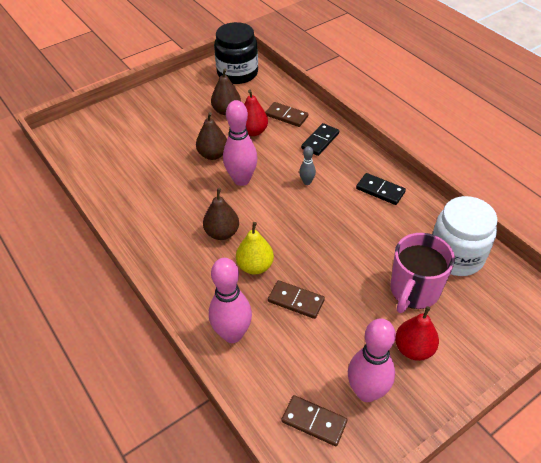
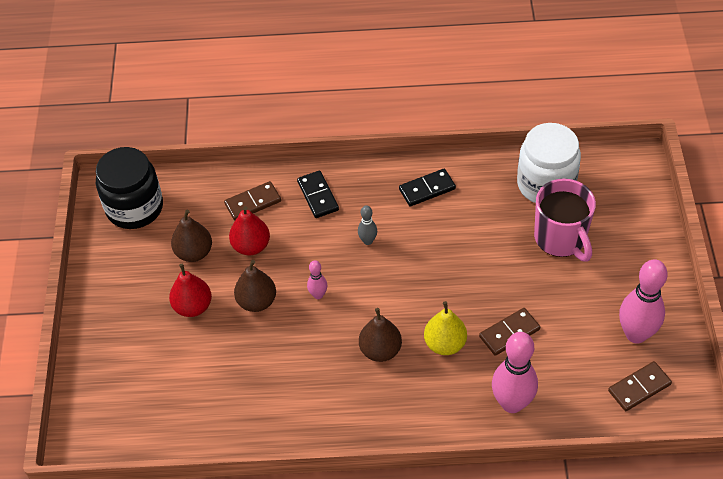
camera: 55 degrees left, 5 degrees up
pink bowling pin [223,100,258,186] -> pink bowling pin [307,260,327,299], size x0.48
red pear [395,306,439,361] -> red pear moved to [169,264,212,317]

